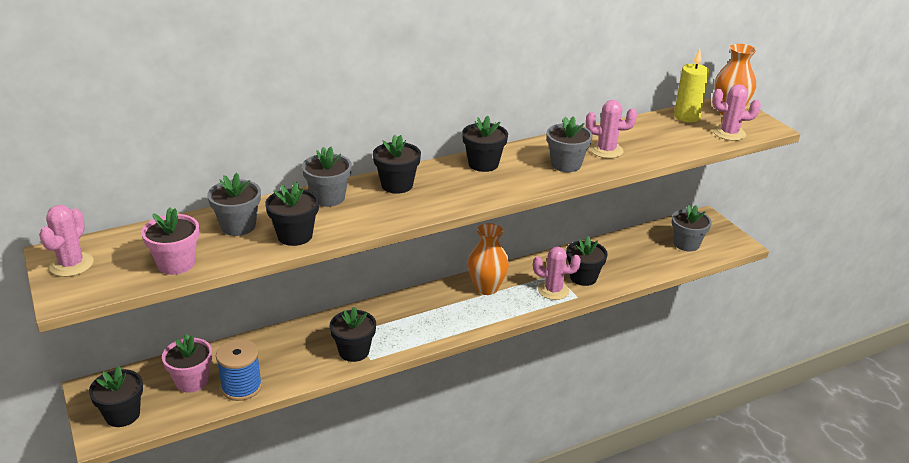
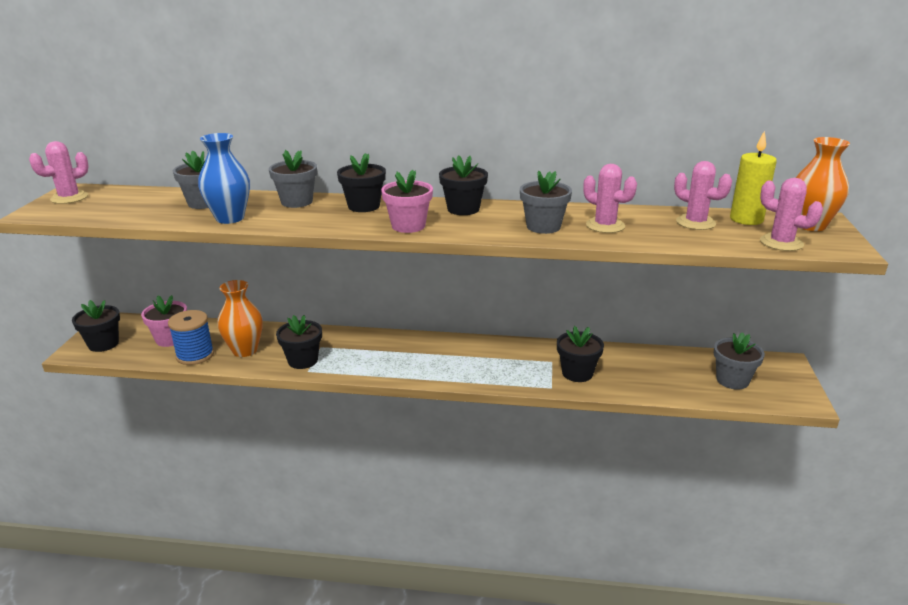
camera: 35 degrees right, 5 degrees down
pink flower pot [141,207,199,275] -> pink flower pot moved to [381,170,433,233]
black flower pot [265,182,319,246] -> blue vase [198,133,250,224]
orange vase [467,223,509,295] -> orange vase moved to [217,280,263,357]
pink cactus [533,247,581,300] -> pink cactus moved to [674,161,732,230]

